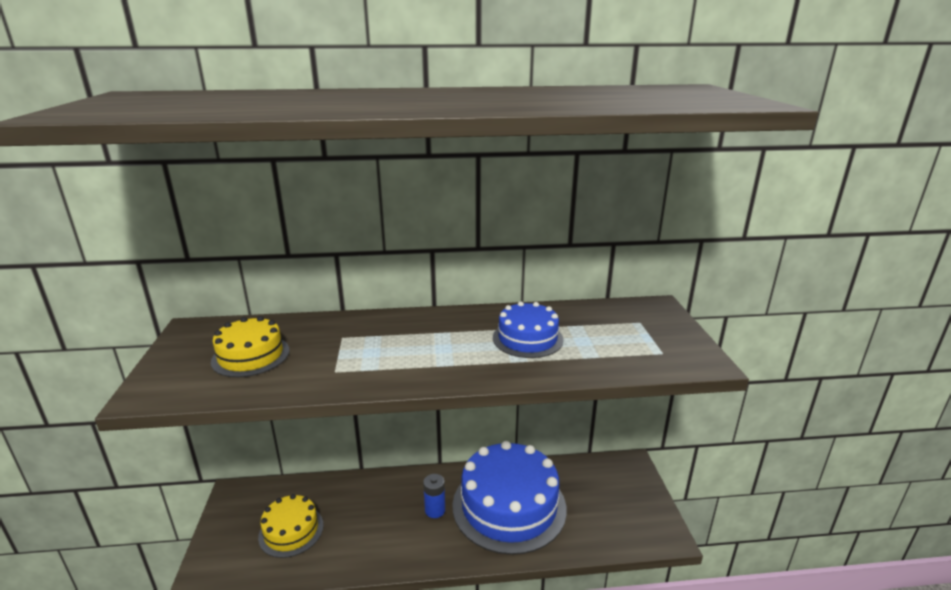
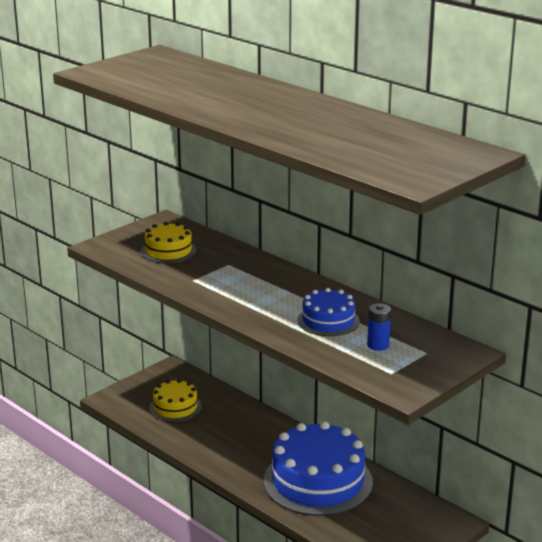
camera: 50 degrees right, 0 degrees up
blue battery [423,474,445,518] -> blue battery moved to [367,303,391,351]

